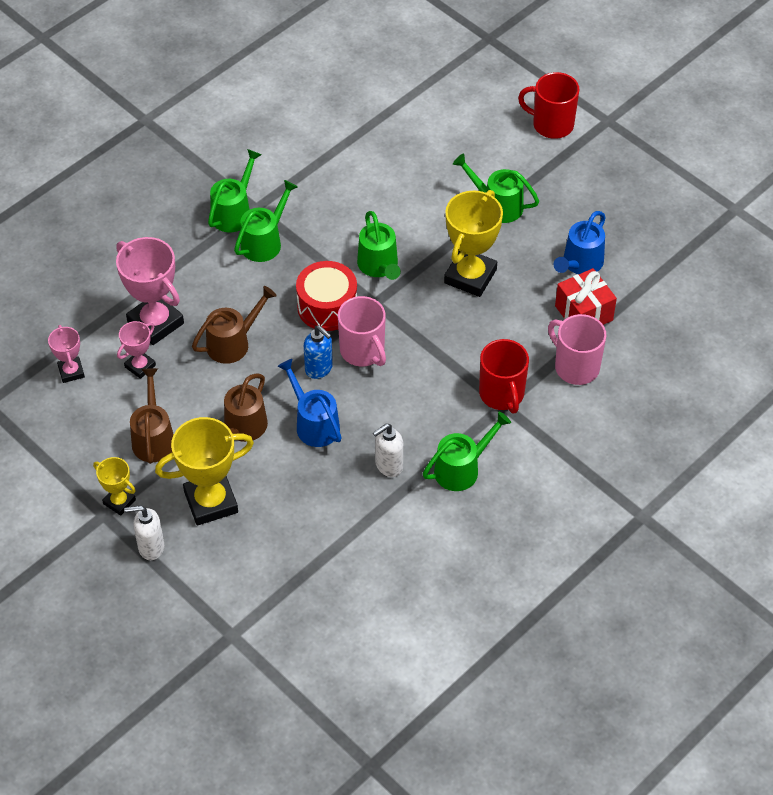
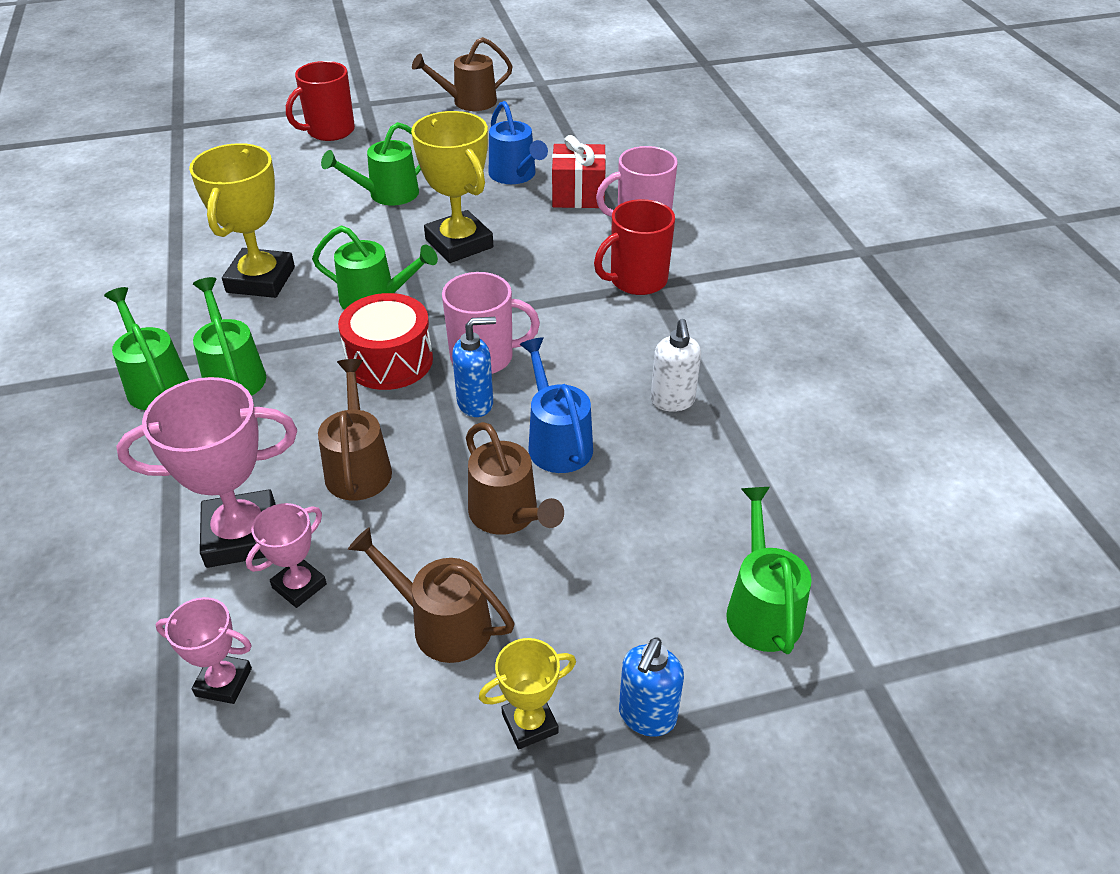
camera: 60 degrees left, 10 degrees down
pink trophy [117,321,156,379] -> pink trophy turned 60 degrees clockwise [246,503,327,608]
white soap dispenser [124,506,164,560] -> blue soap dispenser [619,637,684,736]
yellow trophy [155,417,254,526] -> yellow trophy moved to [189,143,295,298]
blue watering can [277,359,342,447] -> blue watering can turned 75 degrees clockwise [520,337,593,473]
green watering can [423,412,511,491] -> green watering can moved to [726,487,812,654]
red mug [479,339,529,413] -> red mug turned 135 degrees clockwise [594,199,675,295]
none -> brown watering can [412,37,513,111]

